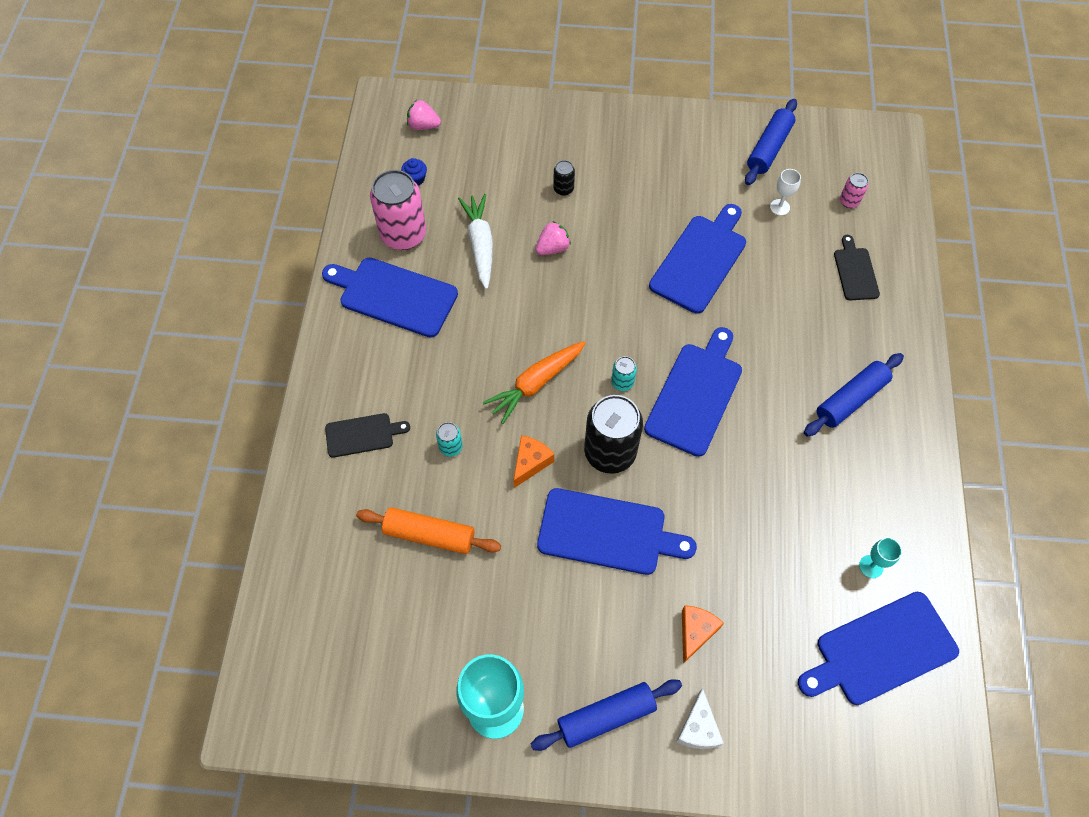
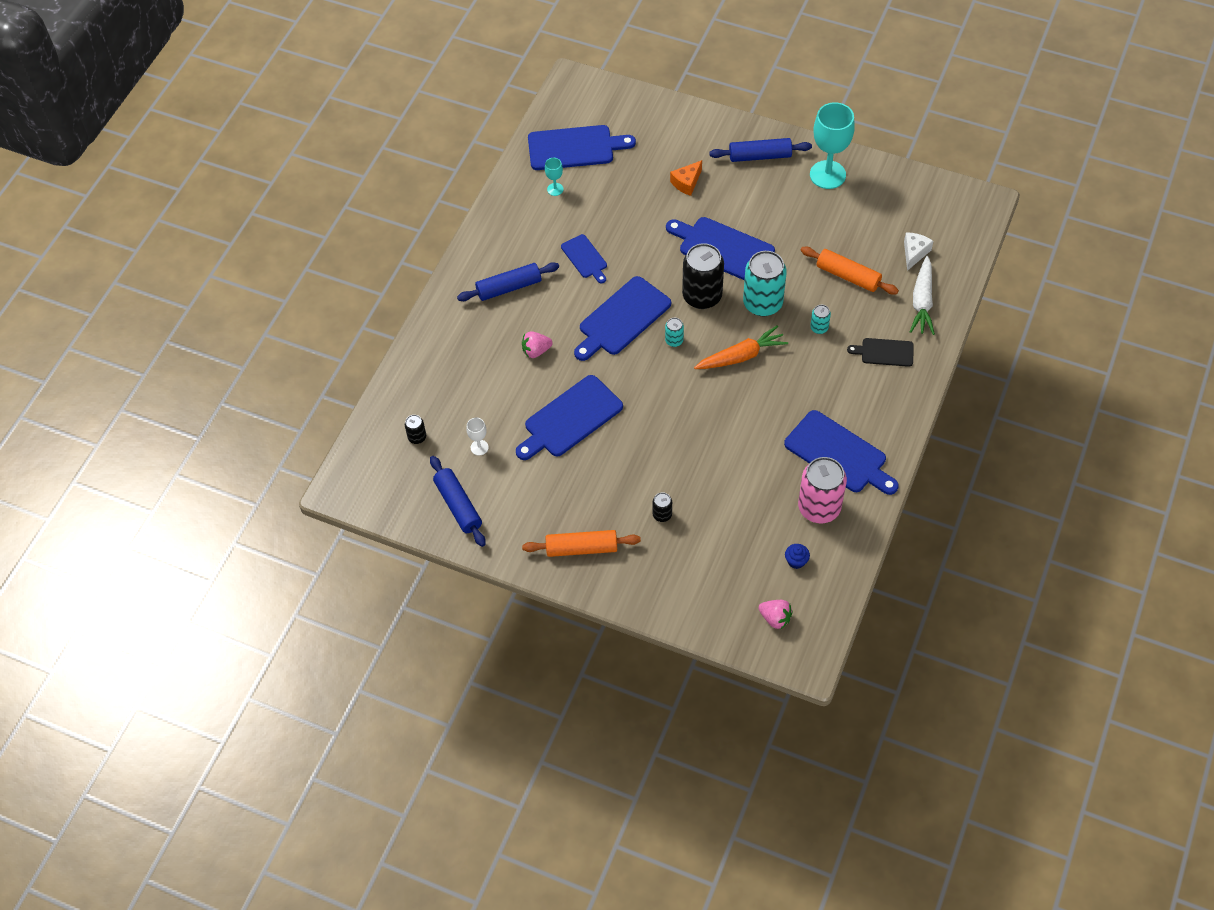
camera: 160 degrees left, 5 degrees down
white carrot [458,194,493,289] -> white carrot moved to [910,256,935,335]
orange cheese [513,435,554,488] -> turquoise can [743,251,787,316]
pink strawberry [535,221,571,255] -> pink strawberry moved to [522,331,553,358]
white cheese [676,688,724,749] -> white cheese moved to [904,232,933,271]
blue rolling pin [745,99,797,185] -> blue rolling pin turned 75 degrees counterclockwise [430,456,486,547]
black cutting board [834,235,880,301] -> none
pink can [840,173,868,208] -> black can [405,415,426,444]
none -> orange rolling pin [522,530,641,557]
none -> blue cutting board [561,234,607,283]

